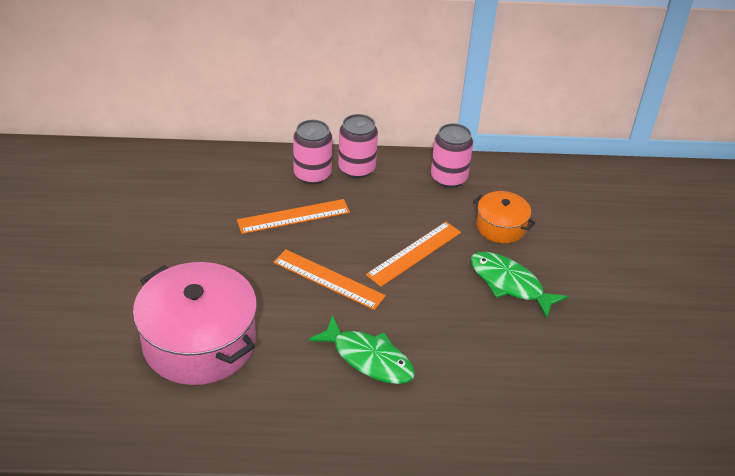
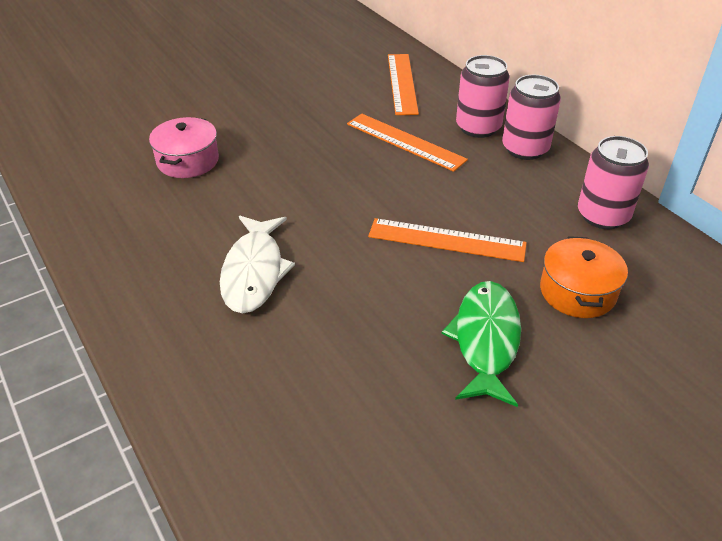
camera: 60 degrees right, 0 degrees up
pink pot [133,262,257,385] -> pink pot [149,117,219,178], size x0.52
orange ruler [273,249,386,310] -> orange ruler moved to [388,54,419,115]
green fish [308,315,415,384] -> white fish [220,216,295,314]

